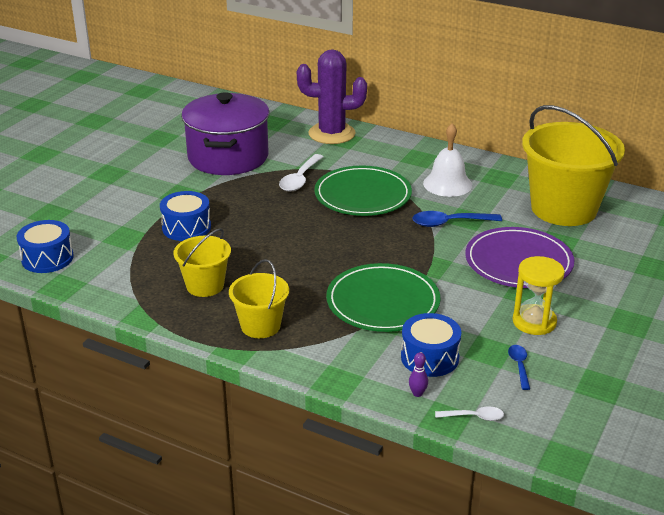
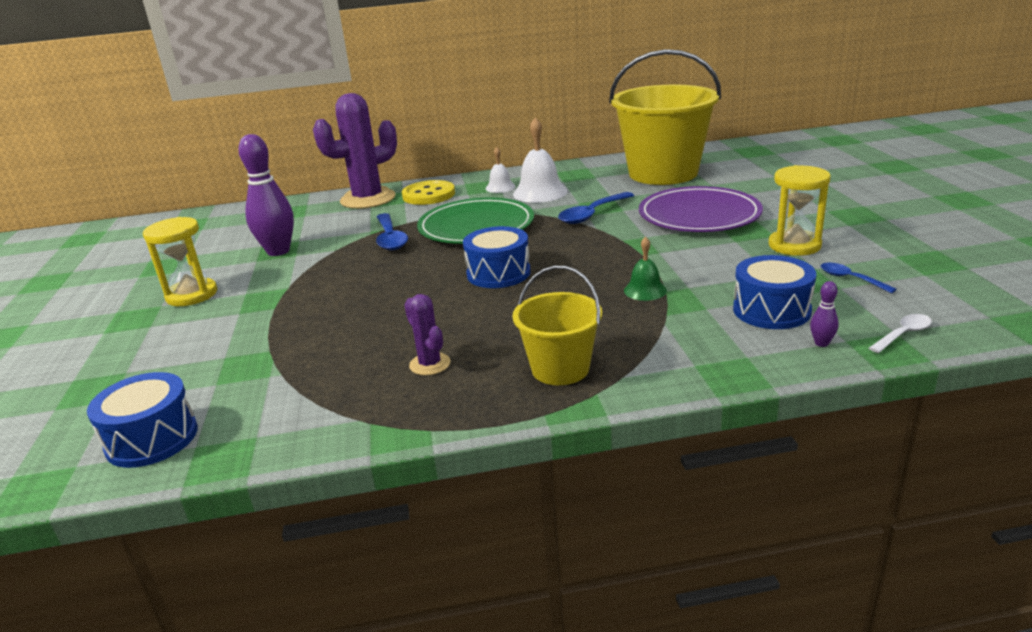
camera: 35 degrees left, 5 degrees down
blue drum [160,191,211,241] -> blue drum moved to [463,226,530,288]
yellow bucket [174,228,231,297] -> purple cactus [404,294,451,375]
purple pot [181,92,269,175] -> purple bowling pin [238,134,294,256]
white spoon [279,154,324,192] -> blue spoon [376,213,408,250]
green plate [326,263,440,332] -> green bell [624,237,667,301]
none -> yellow hourglass [143,217,217,306]
none -> yellow button [402,180,455,205]
none -> white bell [486,147,516,193]

